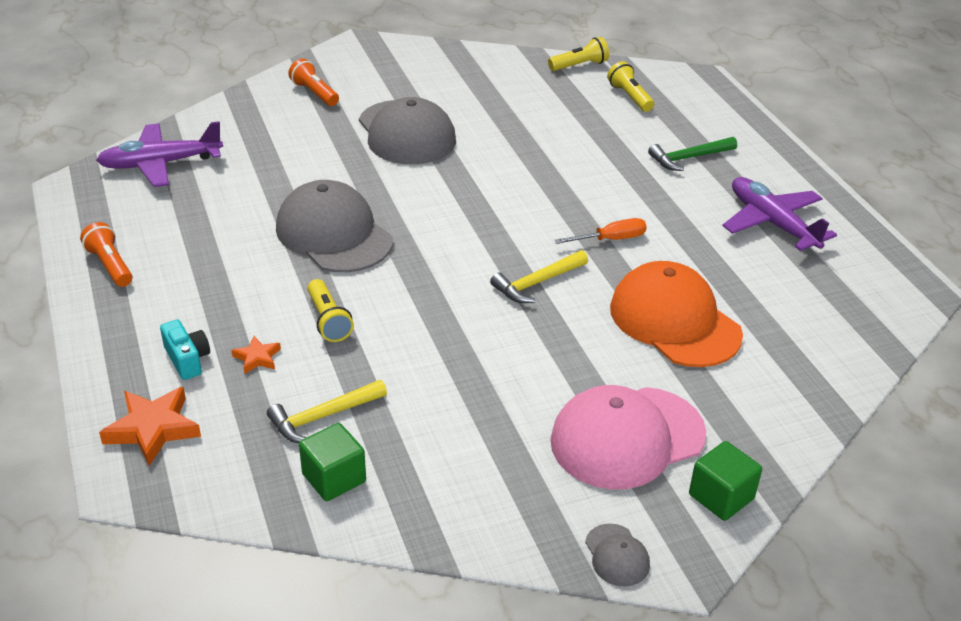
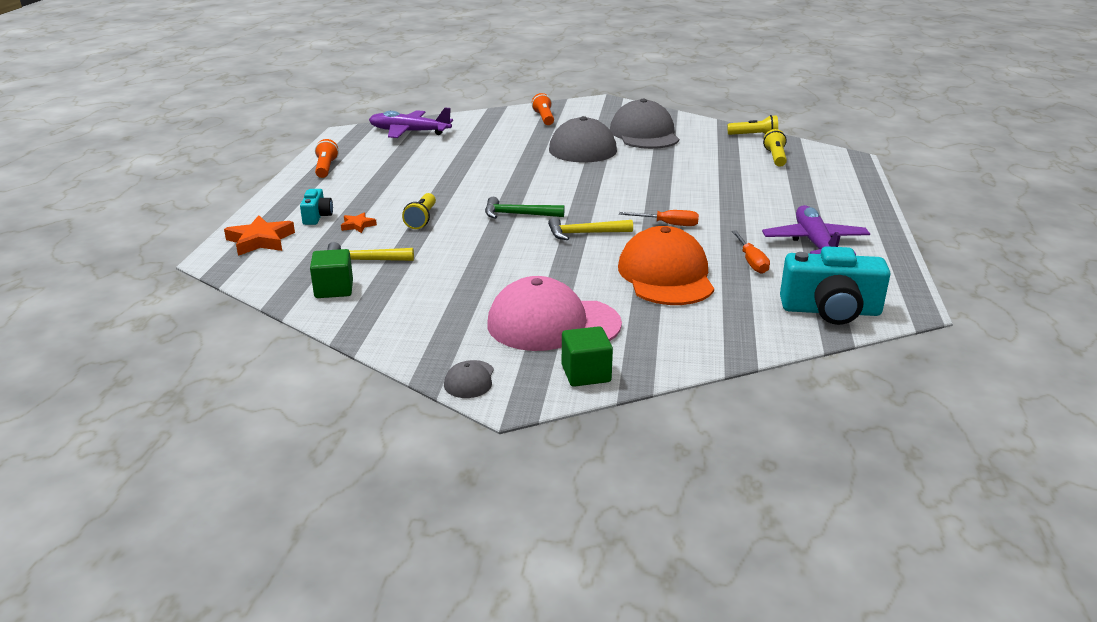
camera: 30 degrees right, 10 degrees down
grey cap [276,180,393,273] -> grey cap moved to [610,98,679,149]
green hammer [648,137,737,171] -> green hammer moved to [485,197,564,219]
none -> orange screwdriver [732,230,770,274]
none -> turquoise camera [780,246,890,325]

